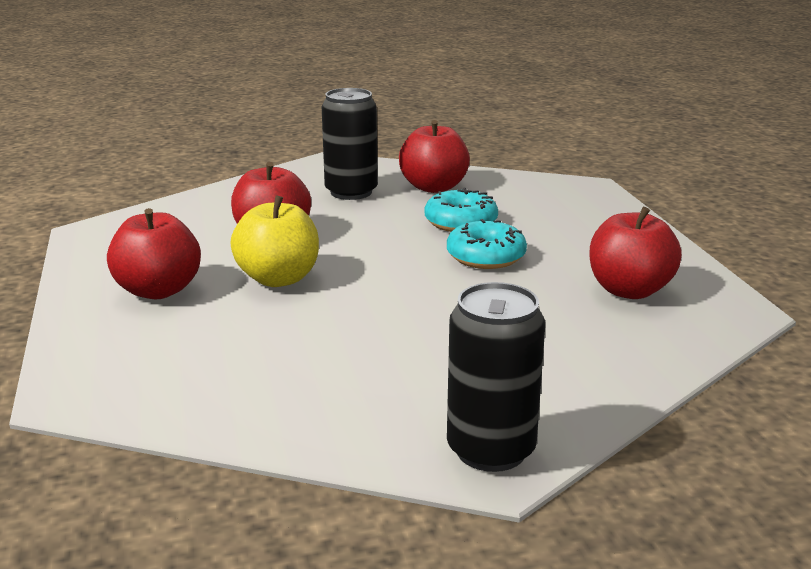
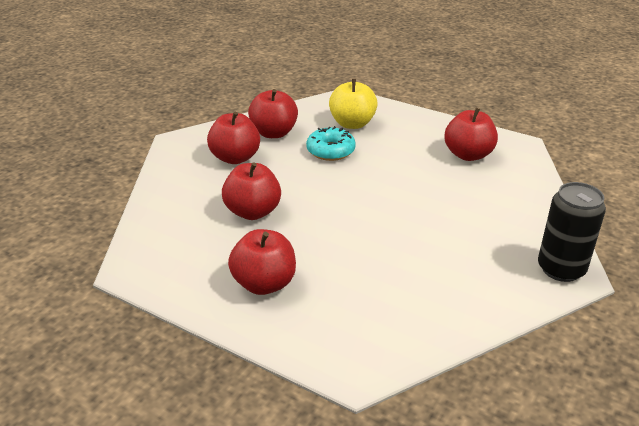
camera: 45 degrees left, 10 degrees up
yellow apple [230,195,319,287] -> yellow apple moved to [329,79,378,129]
black can [322,88,378,200] -> red apple [207,112,260,164]
turquoise donut [447,219,527,269] -> none

